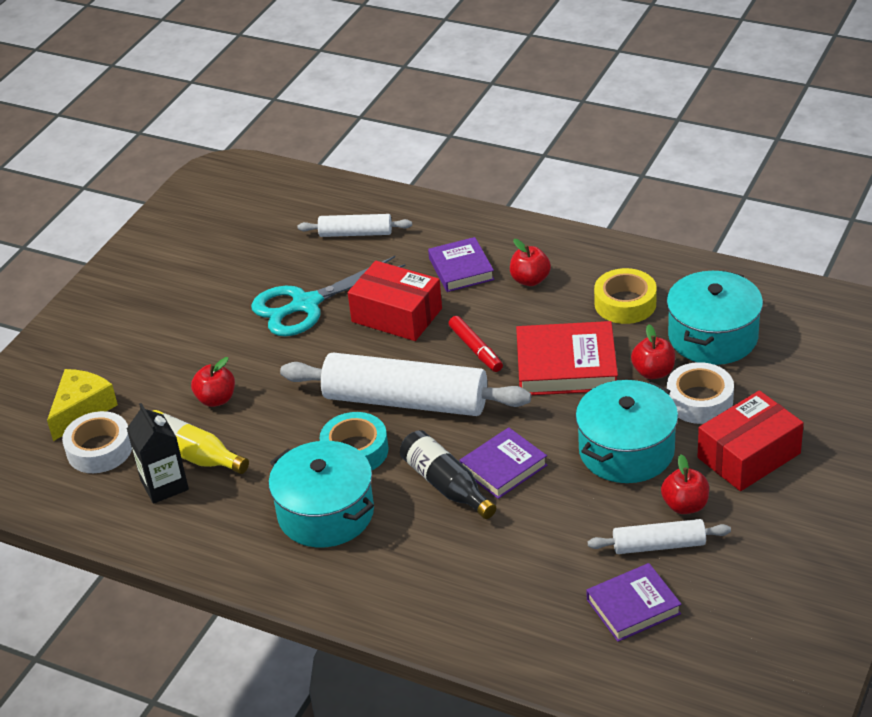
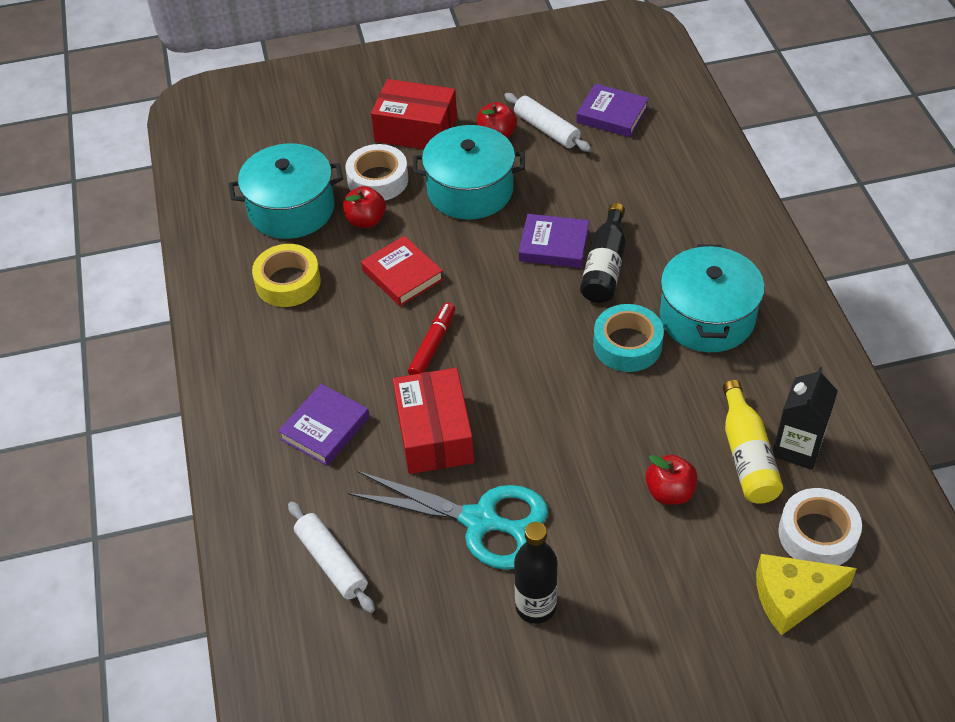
camera: 130 degrees left, 10 degrees up
white rolling pin [280,352,531,416] -> none
red apple [510,239,551,286] -> none
red book [516,321,618,395] -> red book [361,236,444,306], size x0.65
none -> black bottle [514,522,557,624]

